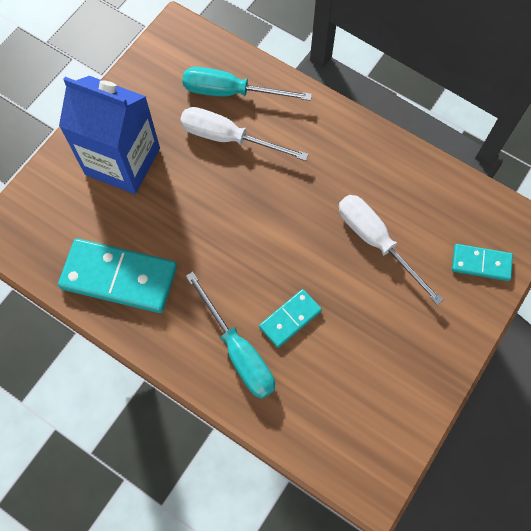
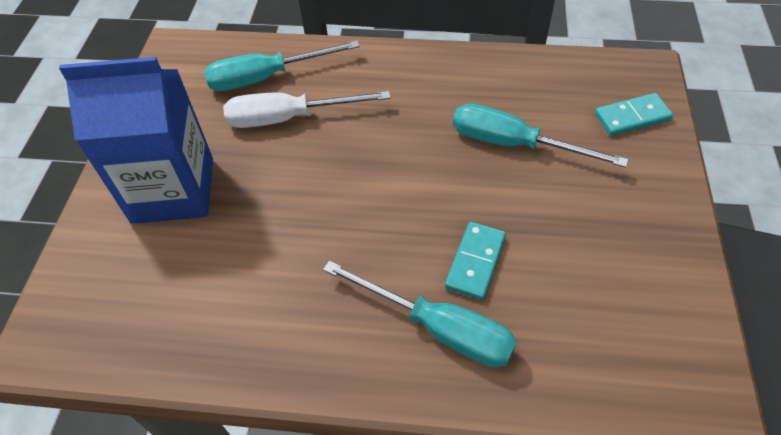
camera: 25 degrees left, 15 degrees down
turquoise domino [58,238,177,313] -> none
white screwdriver [339,195,443,305] -> turquoise screwdriver [453,104,629,168]

